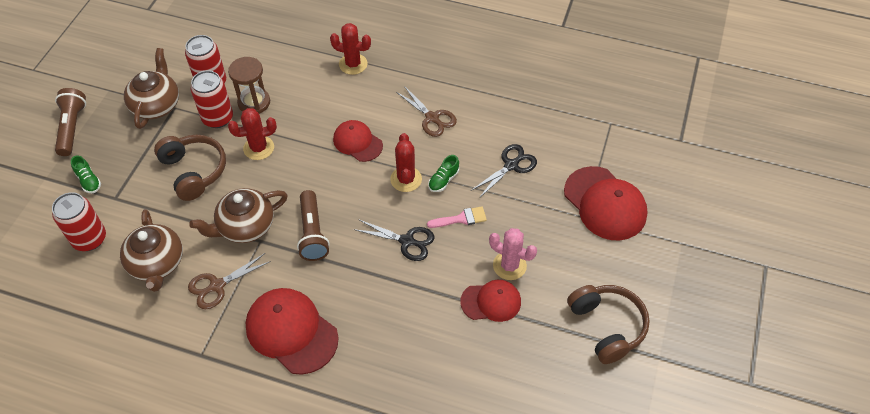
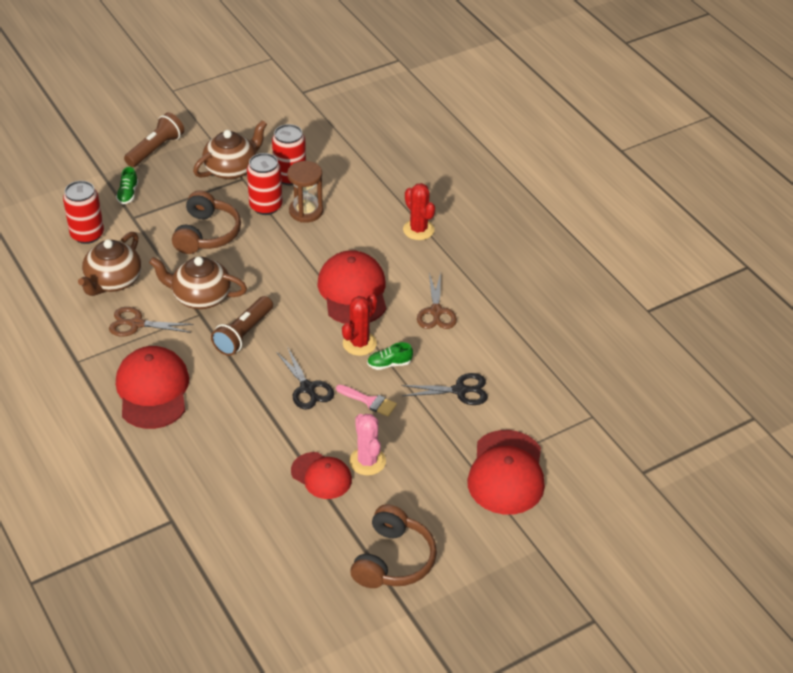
camera: 40 degrees right, 10 degrees down
red cactus [228,108,277,160] -> none
red cap [333,120,383,162] -> red cap [318,250,386,324], size x1.62

